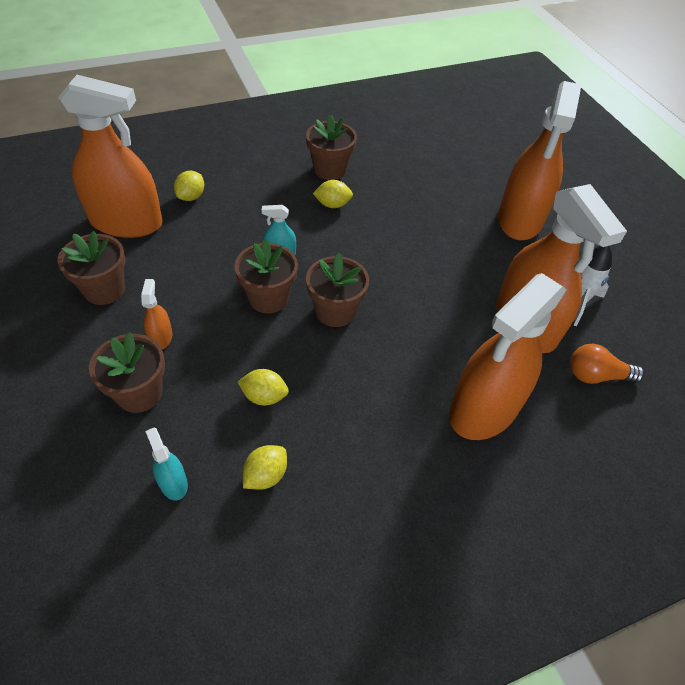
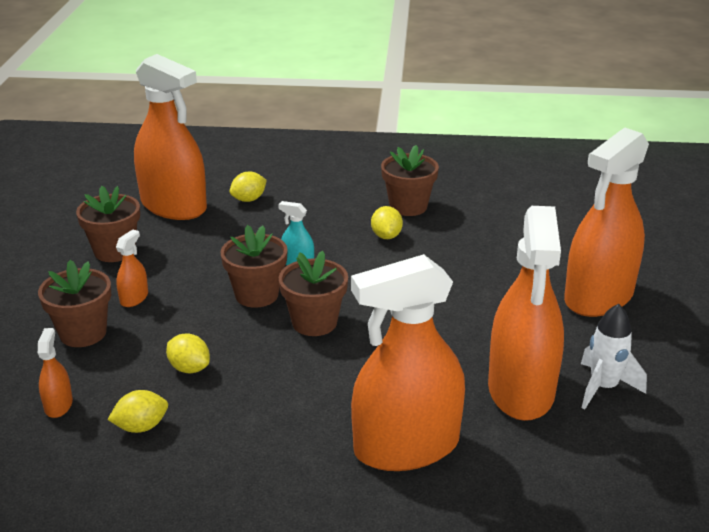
camera: 30 degrees right, 20 degrees down
turquoise spray bottle [145,427,188,500] -> orange spray bottle [38,328,73,418]
yellow lemon [313,180,353,208] -> yellow lemon turned 60 degrees clockwise [371,206,403,239]
orange light bulb [570,344,644,384] -> none

